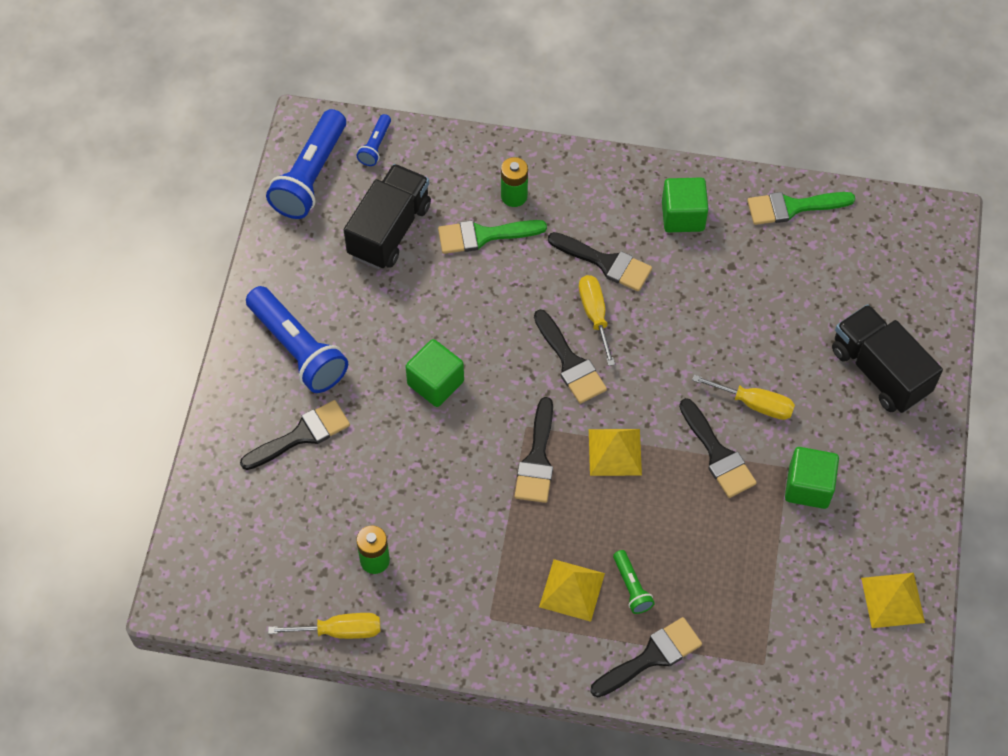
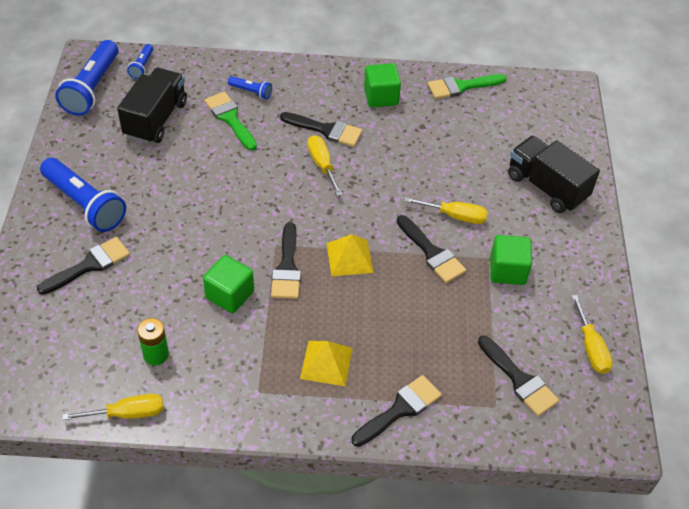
camera: 10 degrees left, 10 degrees down
green cube [406,339,464,407] -> green cube moved to [203,255,254,313]
green brush [438,220,547,254] -> green brush turned 75 degrees clockwise [204,92,257,151]
green battery [501,157,528,207] -> blue flashlight [228,76,272,99]
black brush [534,310,607,404] -> black brush moved to [478,336,559,416]
green flashlight [613,550,655,614] -> none
yellow pyramid [861,573,925,628] -> yellow screwdriver [571,295,613,374]

